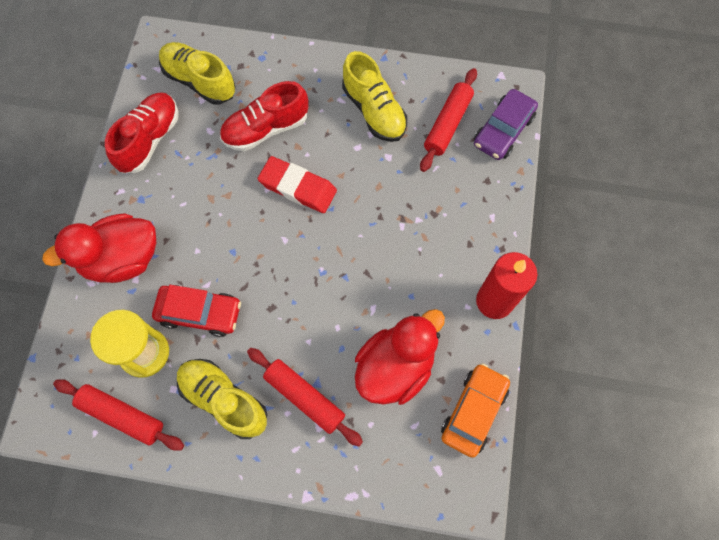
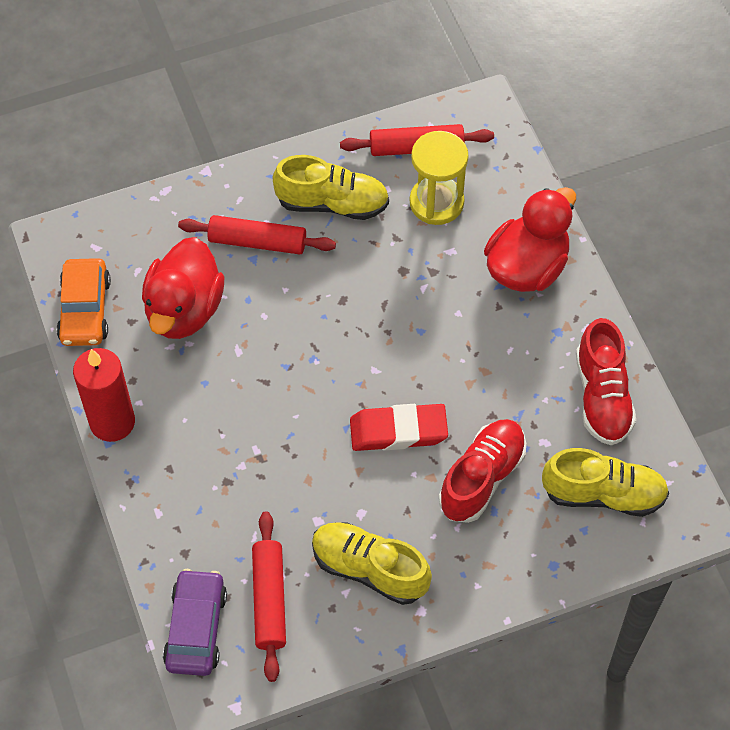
camera: 150 degrees right, 10 degrees down
red car [152,285,241,337] -> none

